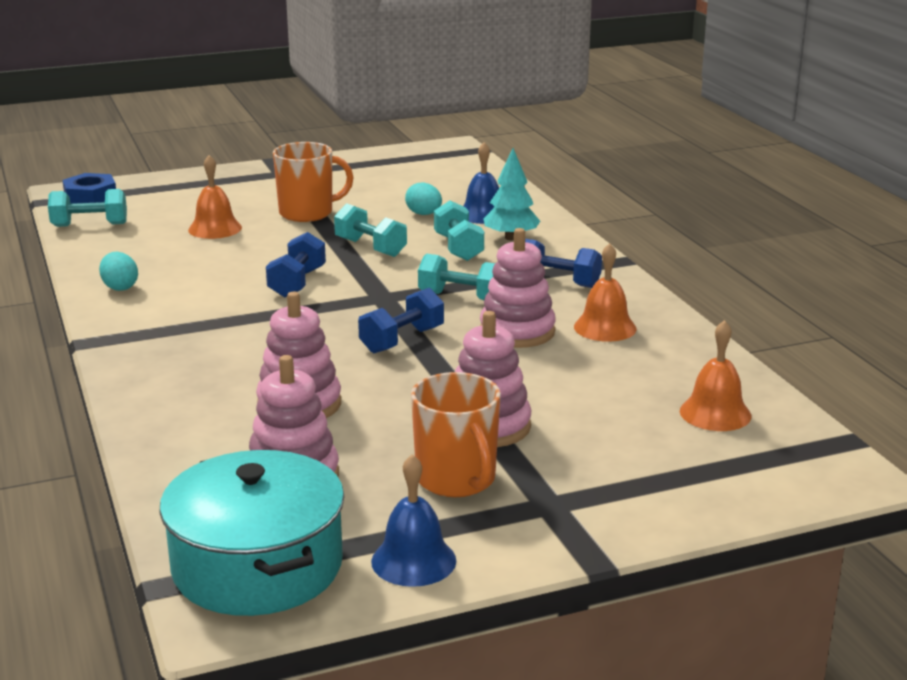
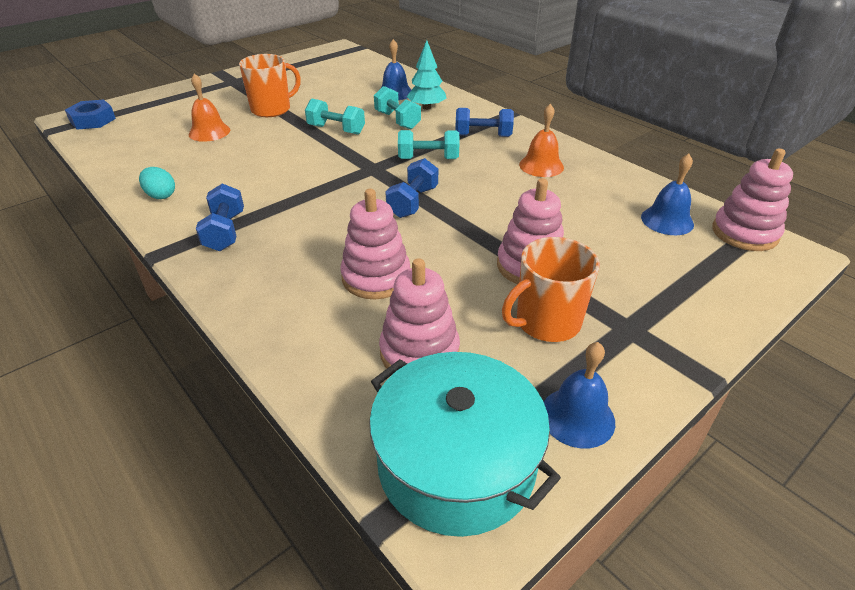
camera: 20 degrees left, 15 degrees up
turquoise dumbbell [48,189,127,227] -> none
blue dumbbell [266,232,326,297] -> blue dumbbell moved to [196,184,244,251]
turquoise egg [405,182,442,215] -> none
orange mug [411,372,501,497] -> orange mug turned 105 degrees clockwise [502,237,600,342]
pink stacking toy [480,228,556,348] -> pink stacking toy moved to [712,148,793,251]
orange bell [680,320,751,431] -> blue bell [641,154,694,235]

